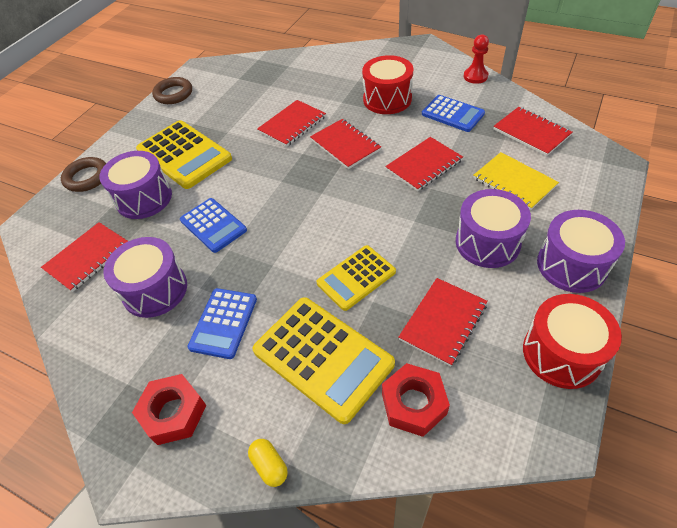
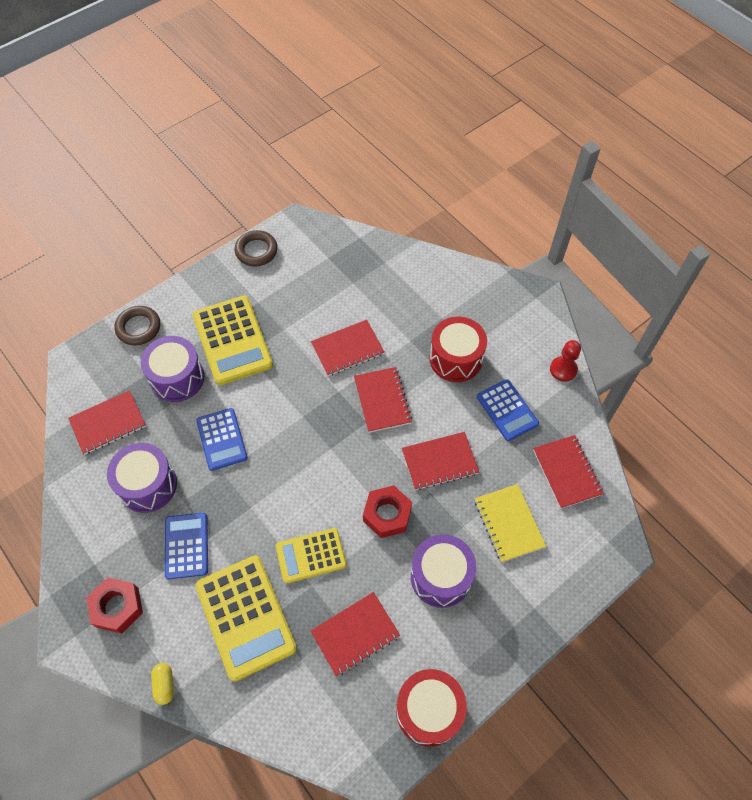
camera: 20 degrees right, 10 degrees up
blue calculator [187,288,257,359] -> blue calculator turned 135 degrees clockwise [165,513,208,579]
red nut [382,363,450,437] -> red nut moved to [363,485,412,538]
purple drum [537,210,625,293] -> none

